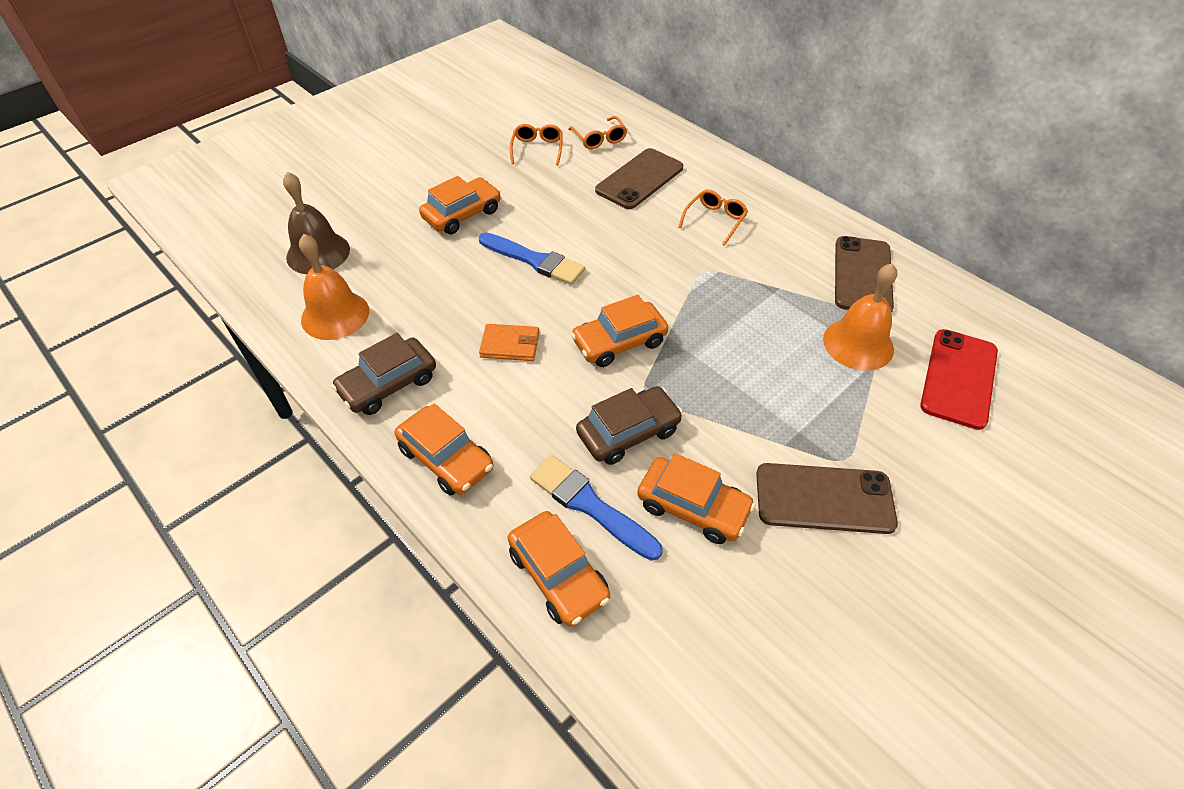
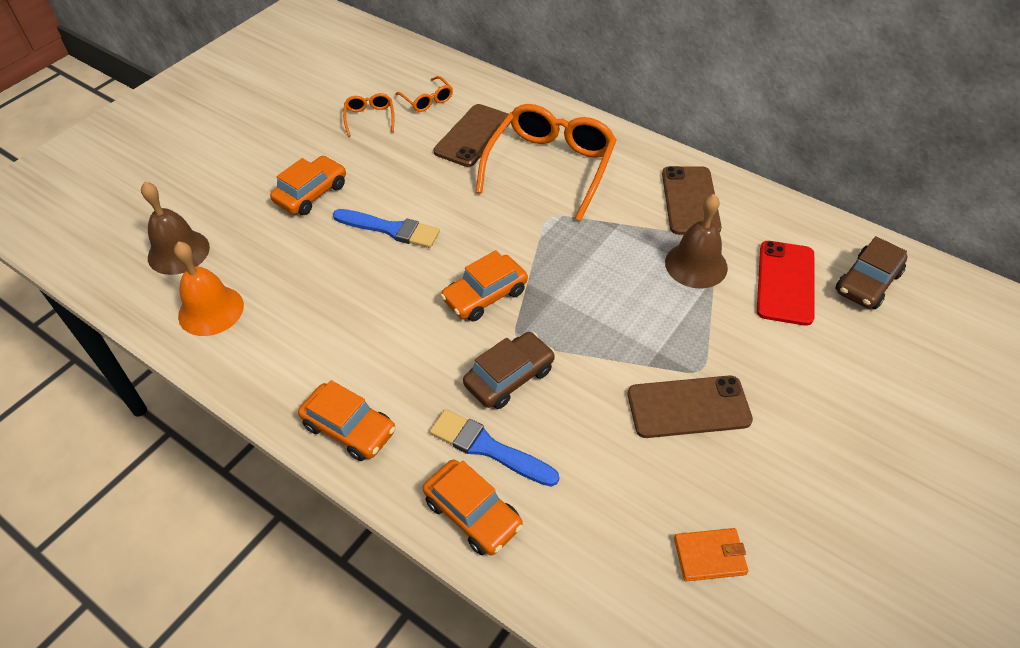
camera: 10 degrees left, 0 degrees up
brown car [331,333,436,415] -> brown car moved to [836,236,908,309]
orange wallet [479,324,539,361] -> orange wallet moved to [674,528,748,582]
orange car [637,453,755,544] -> none
orange glasses [678,190,748,246] -> orange glasses [476,104,616,221], size x2.26
orange bell [823,263,897,371] -> brown bell [665,194,728,289]

